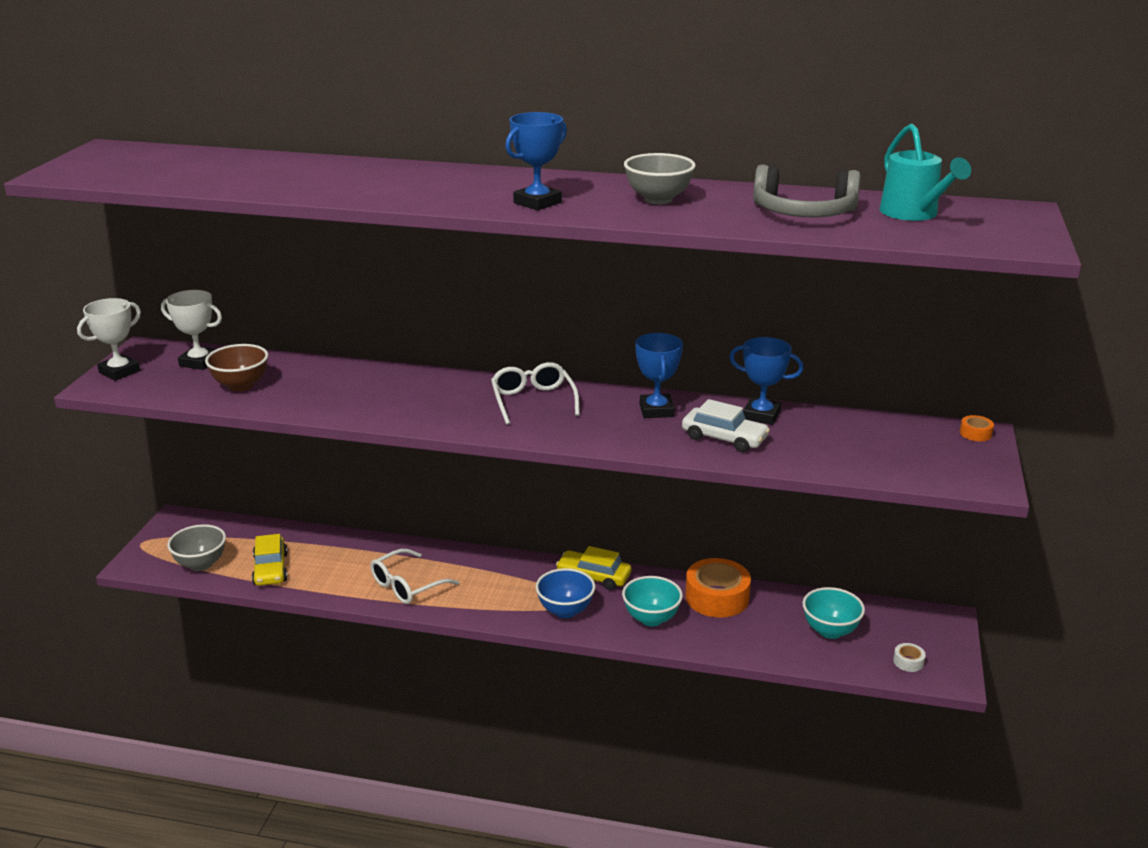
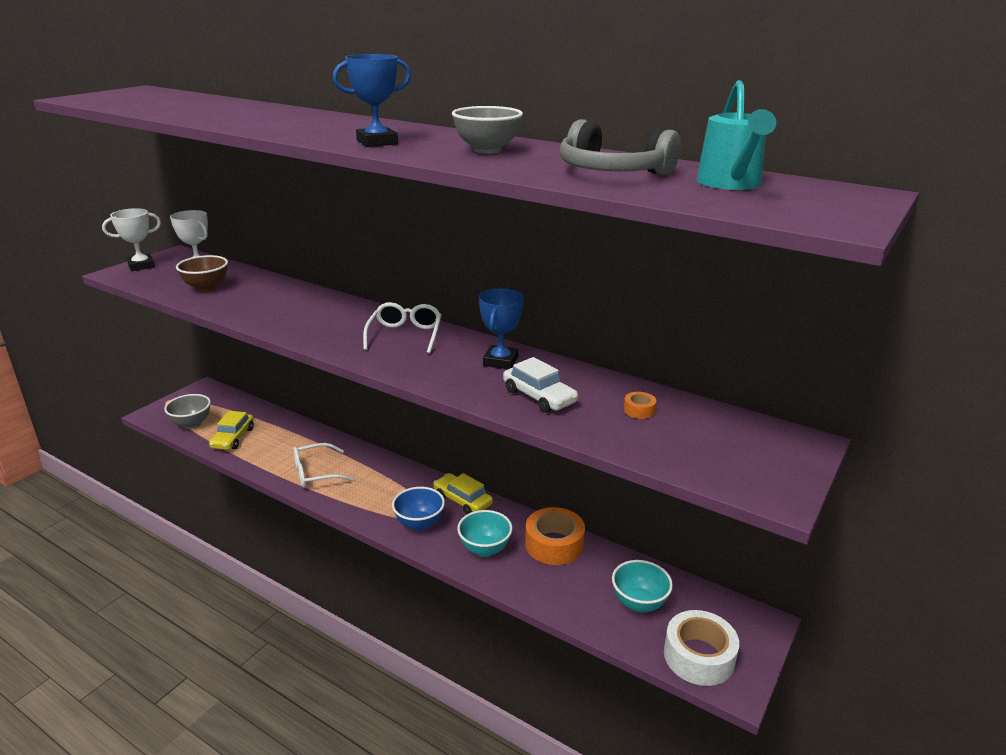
camera: 20 degrees right, 0 degrees up
blue trophy [729,337,803,425] -> none
white tape [893,643,926,672] -> white tape [664,610,739,686], size x2.30
orange tape [960,415,994,441] -> orange tape moved to [624,392,657,419]

